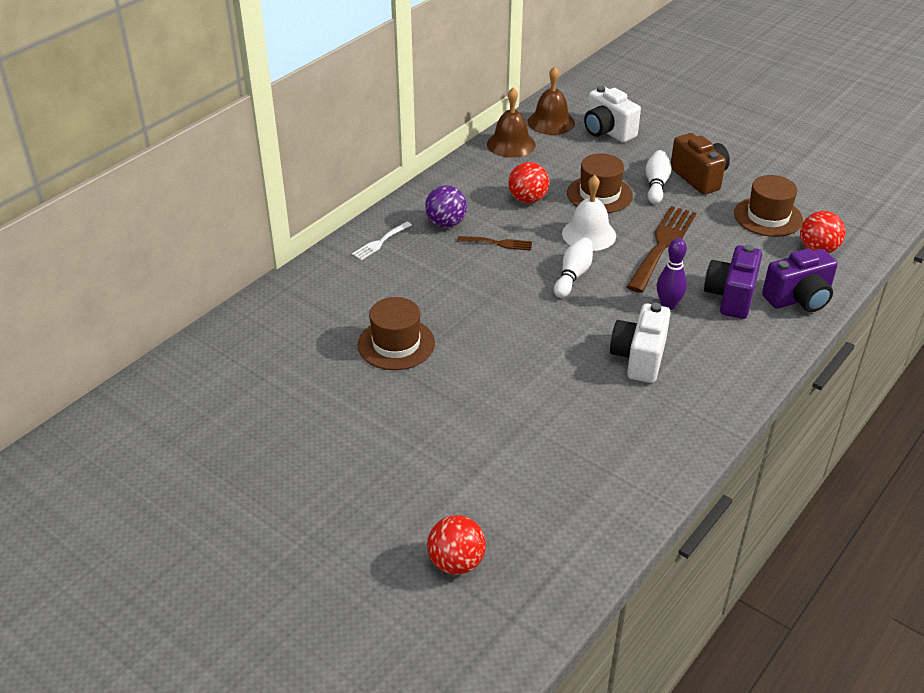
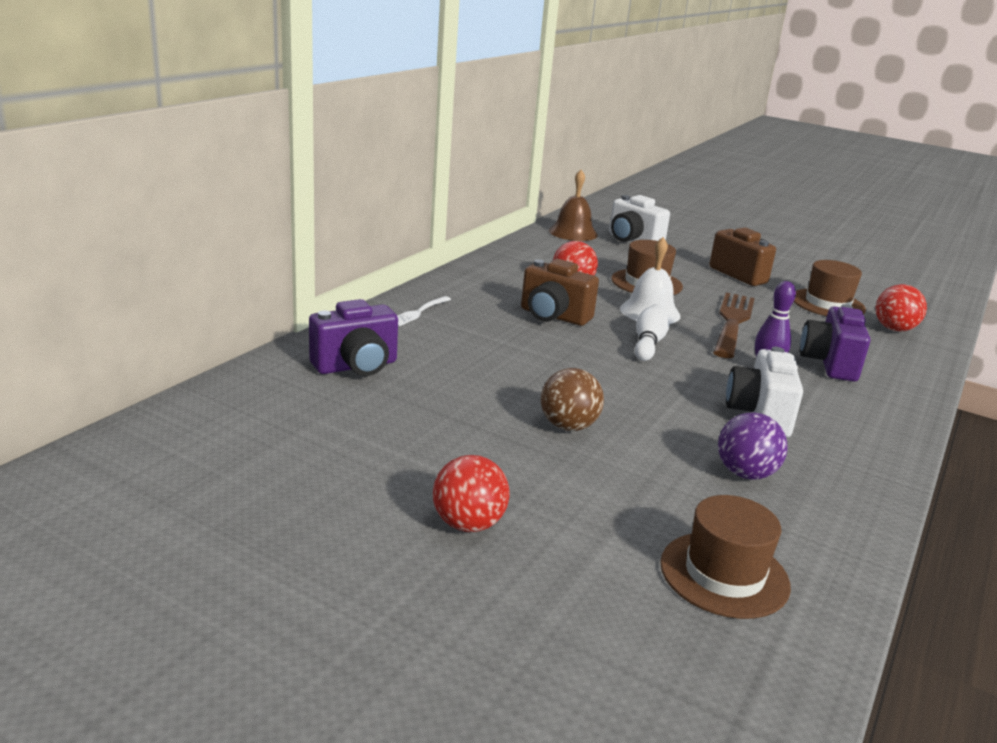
camera: 10 degrees left, 15 degrees down
brown hat [358,297,435,370] -> brown hat moved to [660,495,791,619]
purple ball [425,185,467,228] -> purple ball moved to [718,412,788,480]
red ball [427,515,486,575] -> red ball moved to [433,455,510,532]
brown fork [457,236,532,251] -> brown camera [521,259,599,326]
brown bell [487,88,536,158] -> none
white bowling pin [646,150,672,204] -> none
purple camera [762,249,838,312] -> purple camera moved to [309,299,398,376]
none -> brown ball [541,368,604,431]

